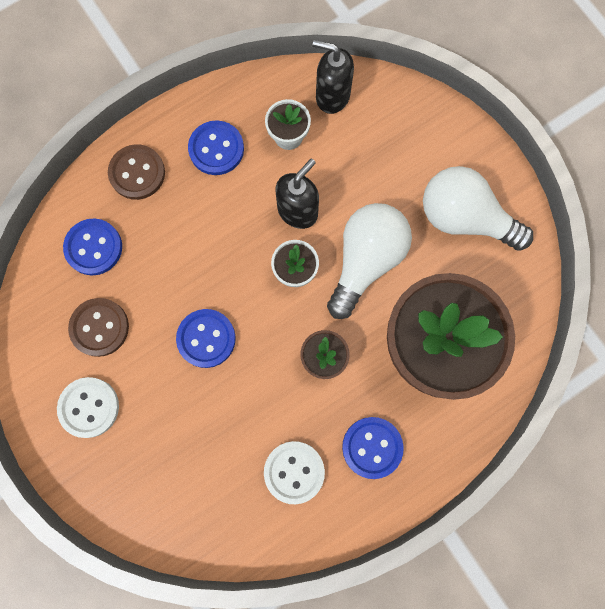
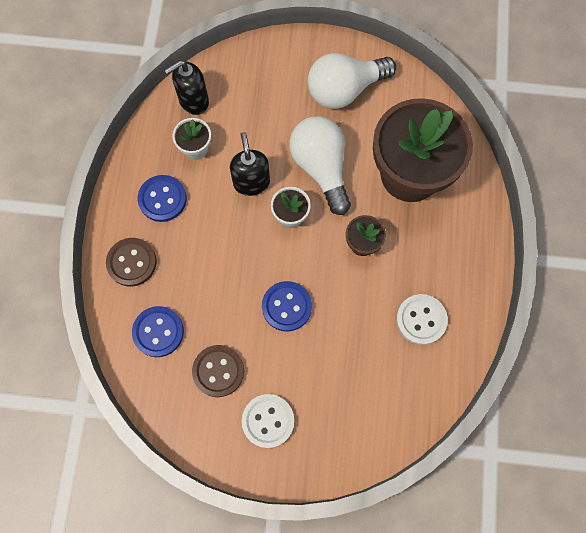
camera: 50 degrees left, 5 degrees down
blue button [342,417,404,479] -> none

